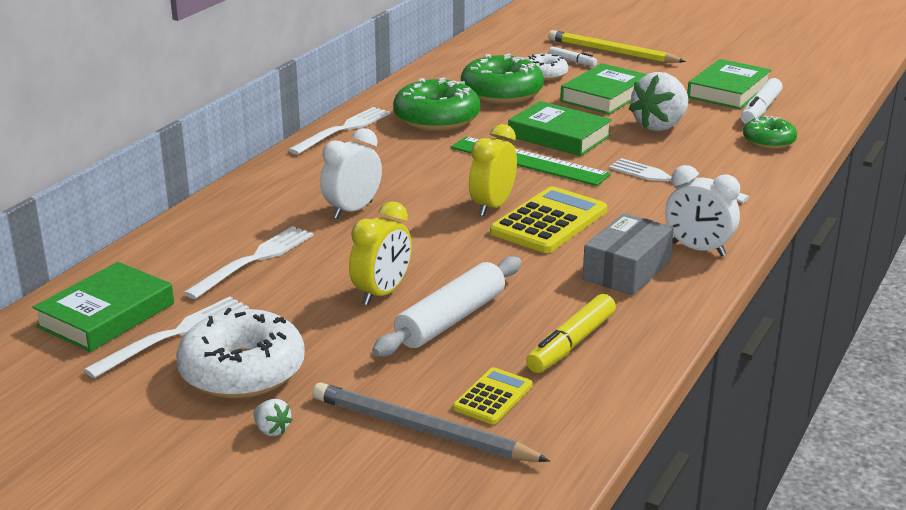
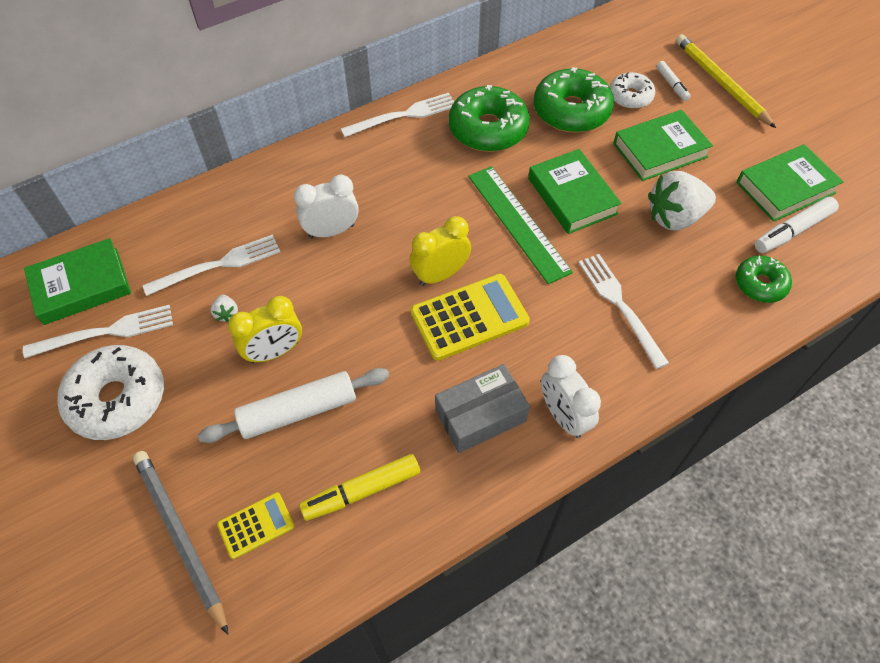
camera: 30 degrees right, 30 degrees up
white strawberry [253,399,293,436] -> white strawberry moved to [211,295,238,322]

